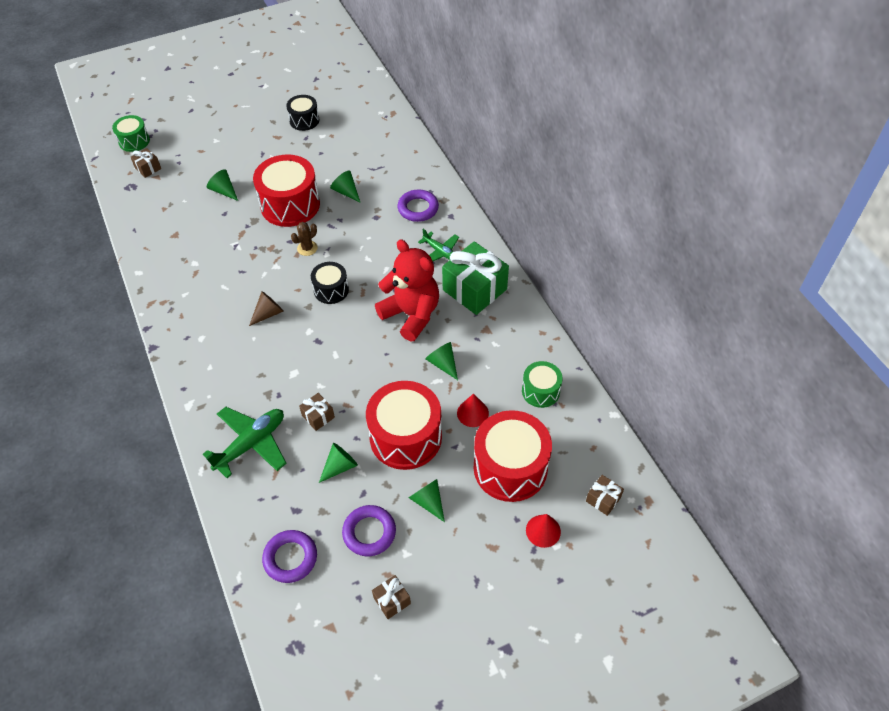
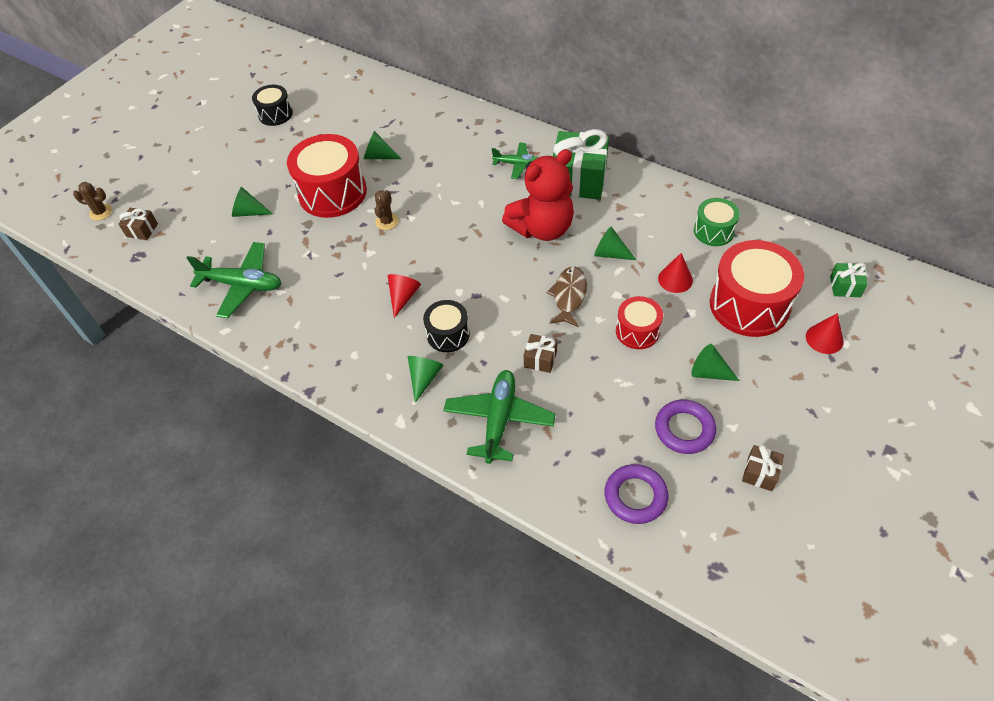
camera: 30 degrees left, 0 degrees up
green drum [112,115,150,152] -> brown cactus [73,182,112,221]
brown cone [249,291,284,326] -> red cone [388,274,421,318]
black drum [311,262,349,304] -> black drum moved to [423,300,470,352]
green cone [319,443,358,483] -> green cone moved to [408,356,444,403]
red drum [366,381,442,470] -> red drum [616,296,663,349], size x0.55
red teddy bear [375,240,439,341] -> red teddy bear turned 135 degrees clockwise [502,149,574,241]
purple ring [398,190,439,222] -> none
brown gift [586,475,624,516] -> green gift [830,263,868,297]
none -> green plane [187,242,282,318]
none -> brown fish [547,266,587,327]

